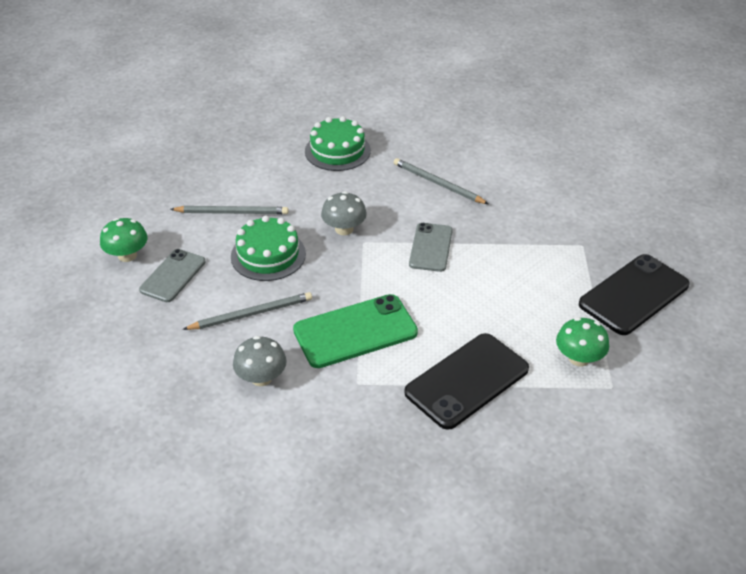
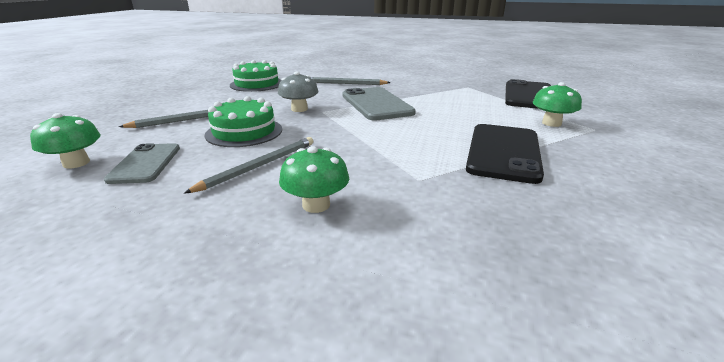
camera: 30 degrees left, 15 degrees down
grey mushroom [233,336,287,386] -> green mushroom [279,146,349,213]
green phone [293,294,418,368] -> none
grey phone [409,223,453,272] -> grey phone [342,87,416,121], size x1.57

